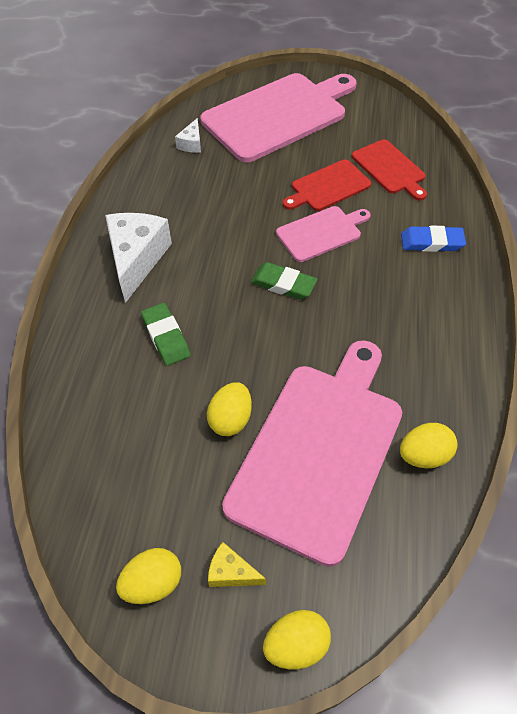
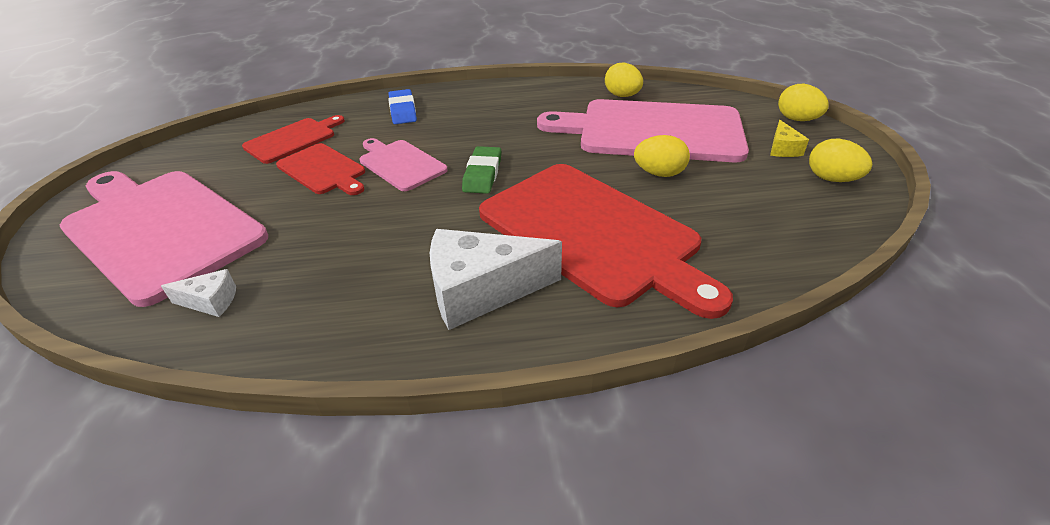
camera: 105 degrees left, 15 degrees down
green eraser [141,303,191,366] -> red cutting board [479,164,733,319]

